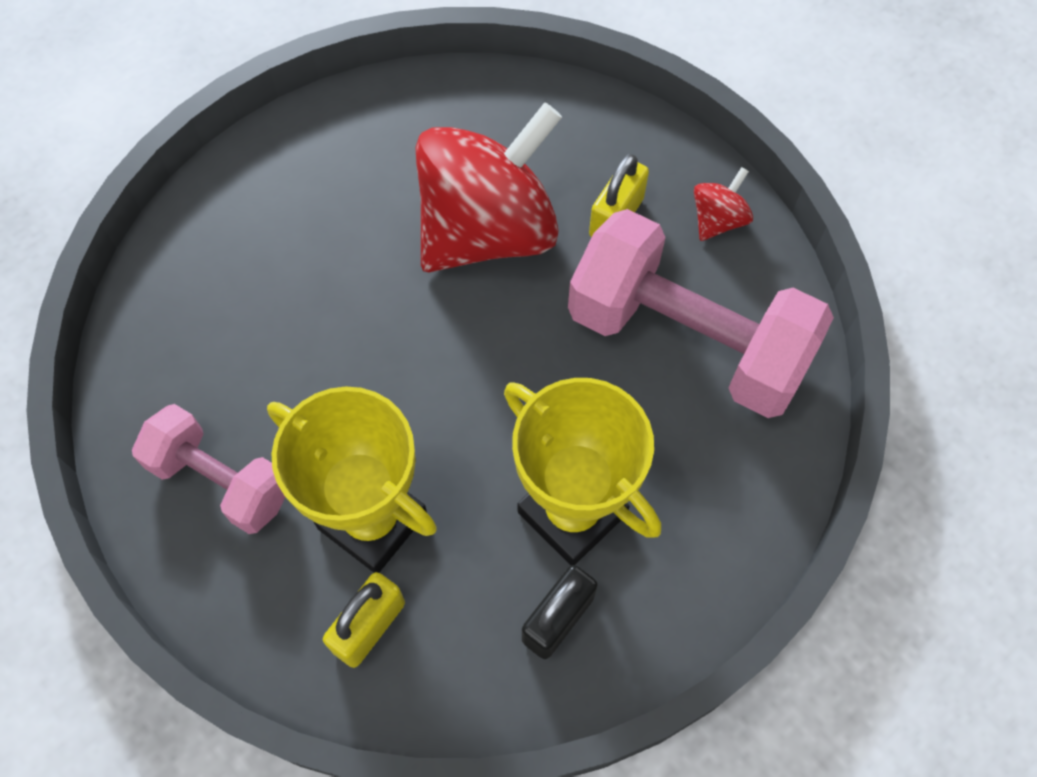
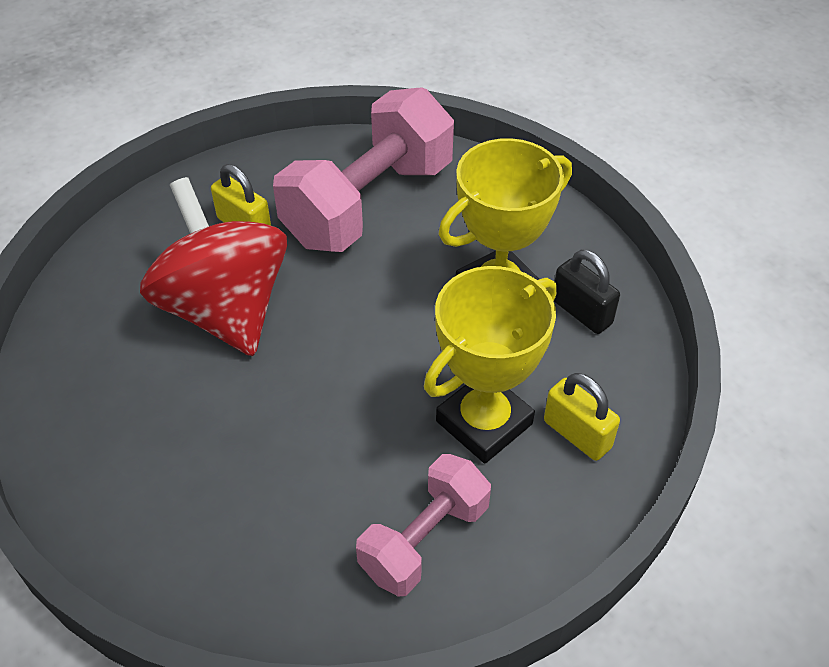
camera: 80 degrees left, 15 degrees down
red spinning top [694,167,753,241] -> none

